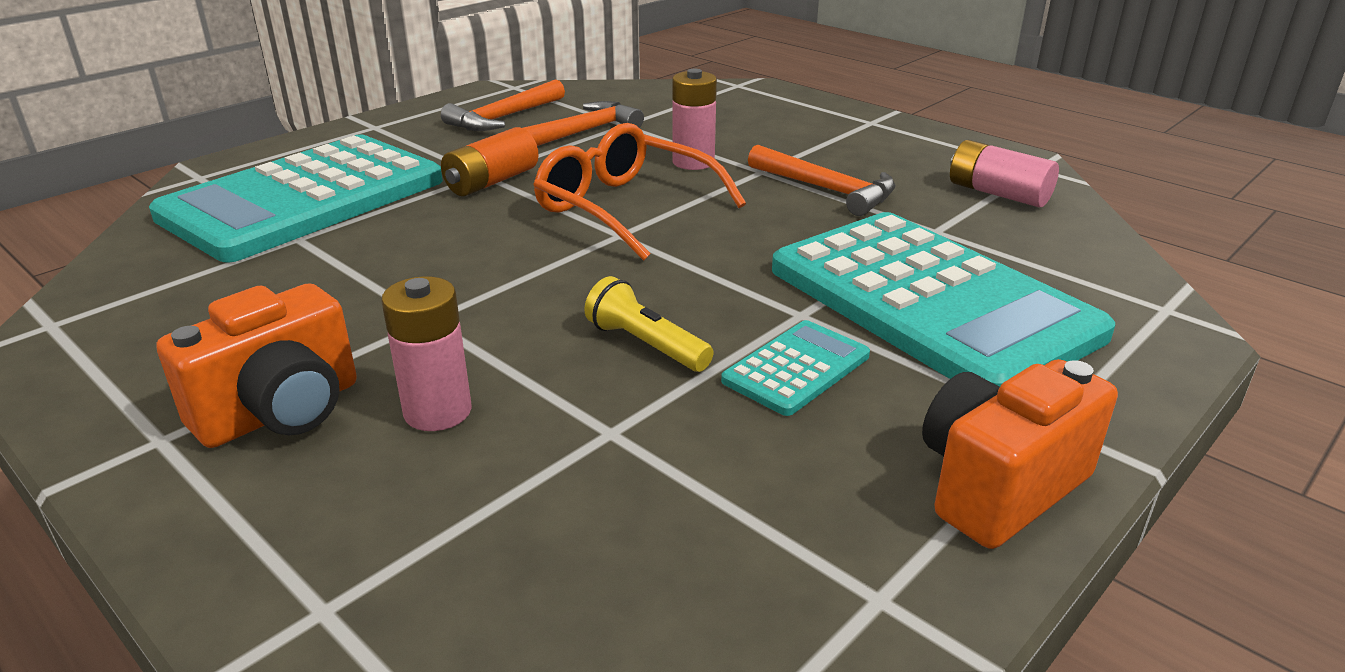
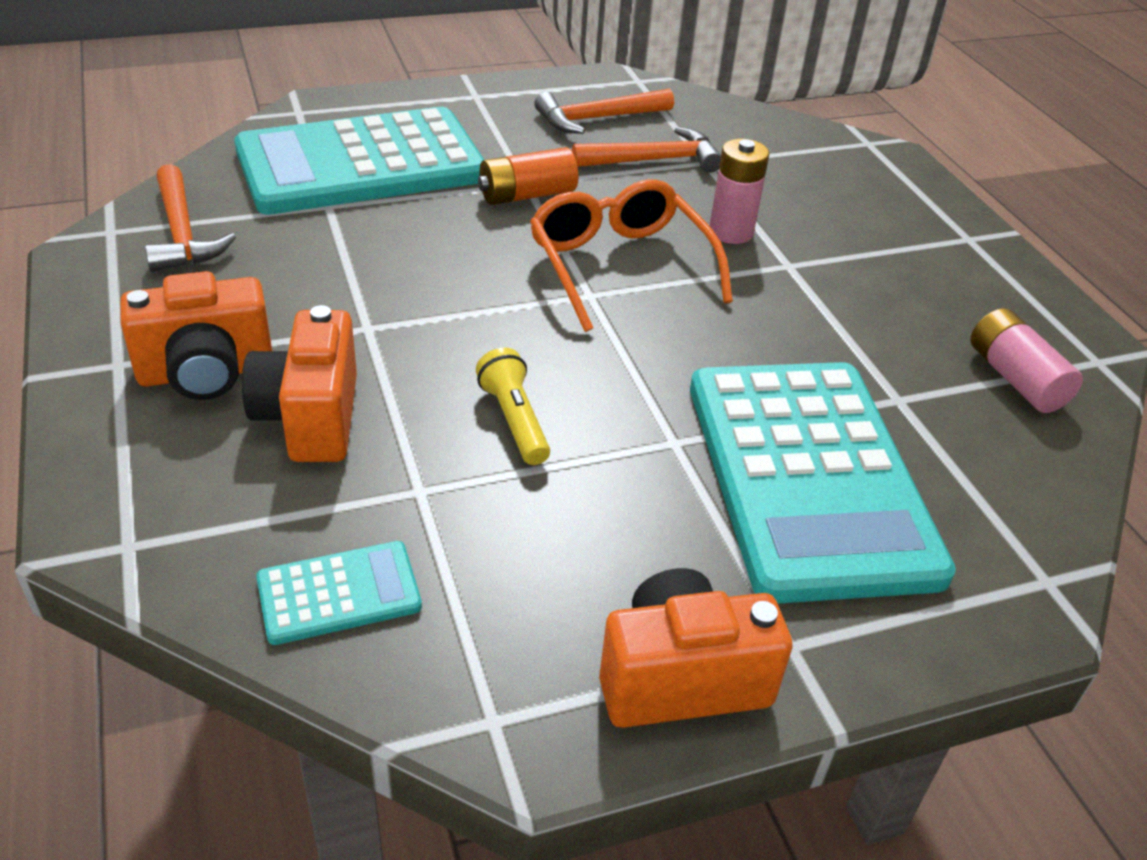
camera: 25 degrees right, 10 degrees up
pink battery [381,276,472,431] -> orange camera [242,305,357,462]
turquoise calculator [721,320,870,416] -> turquoise calculator moved to [256,541,422,645]
orange hammer [748,145,896,216] -> orange hammer moved to [145,164,236,272]

